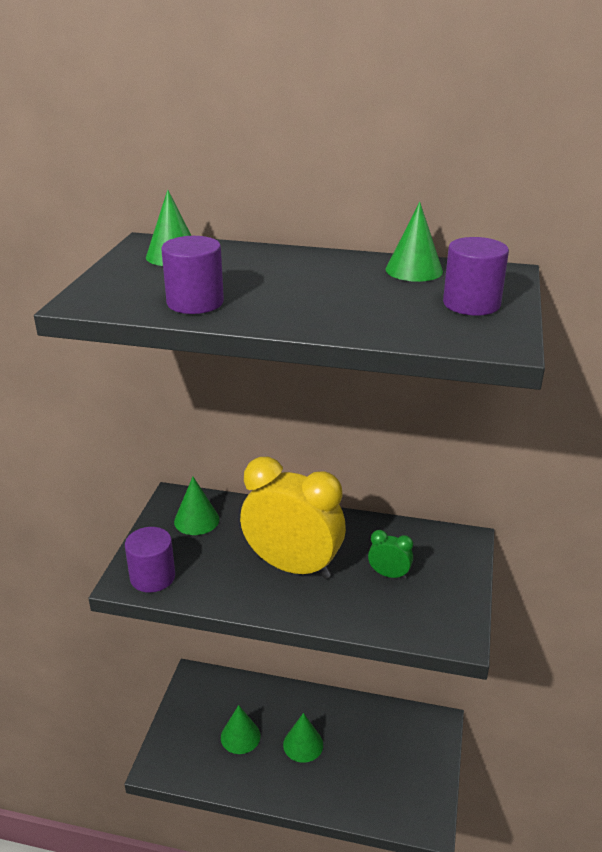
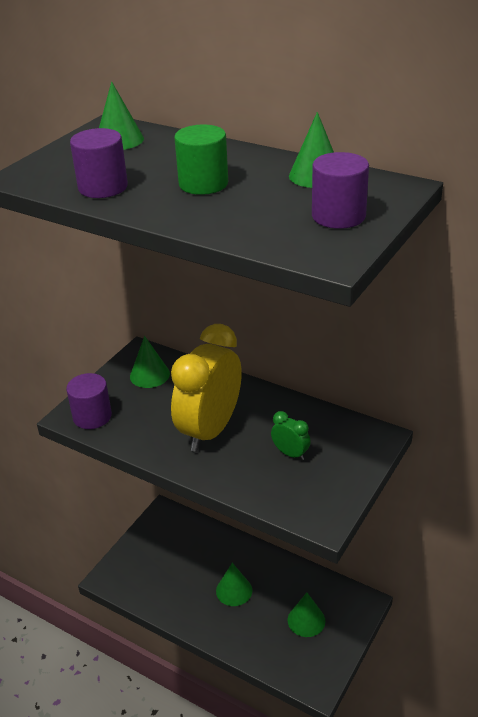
camera: 20 degrees right, 5 degrees up
green cone [221,705,261,754] -> green cone moved to [288,593,325,637]
yellow clock [240,457,346,579] -> yellow clock turned 105 degrees counterclockwise [171,324,242,452]
none -> green cylinder [174,125,228,195]

